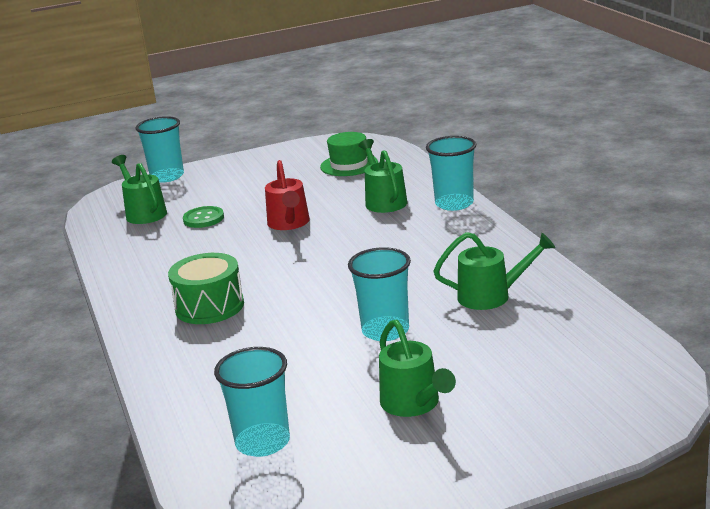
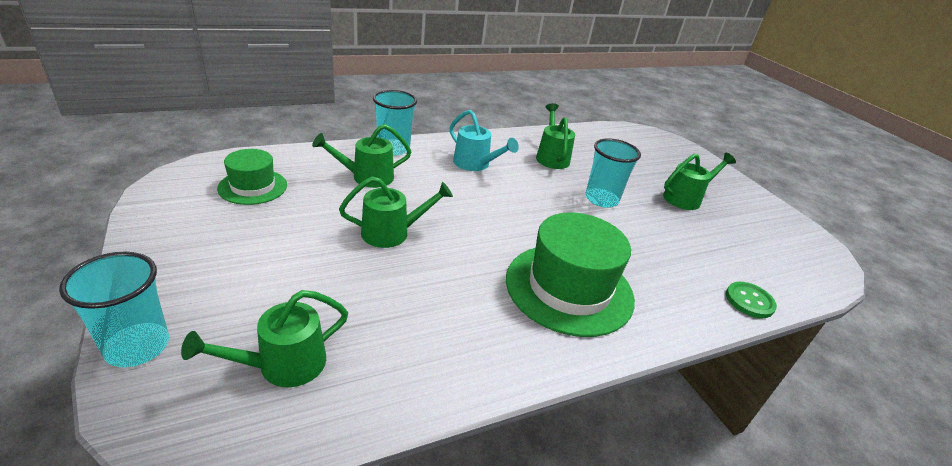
camera: 100 degrees left, 10 degrees up
green drum [168,253,244,324] -> green hat [506,212,635,337]
green button [183,206,224,228] -> green button moved to [726,282,777,318]
turquoise cup [214,347,290,457] -> none
red watering can [265,160,310,230] -> green watering can [339,177,453,248]
none -> turquoise watering can [449,110,519,171]

